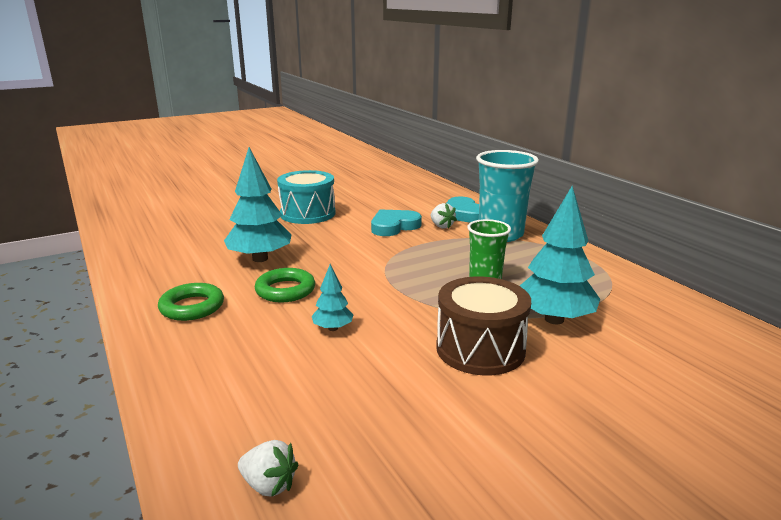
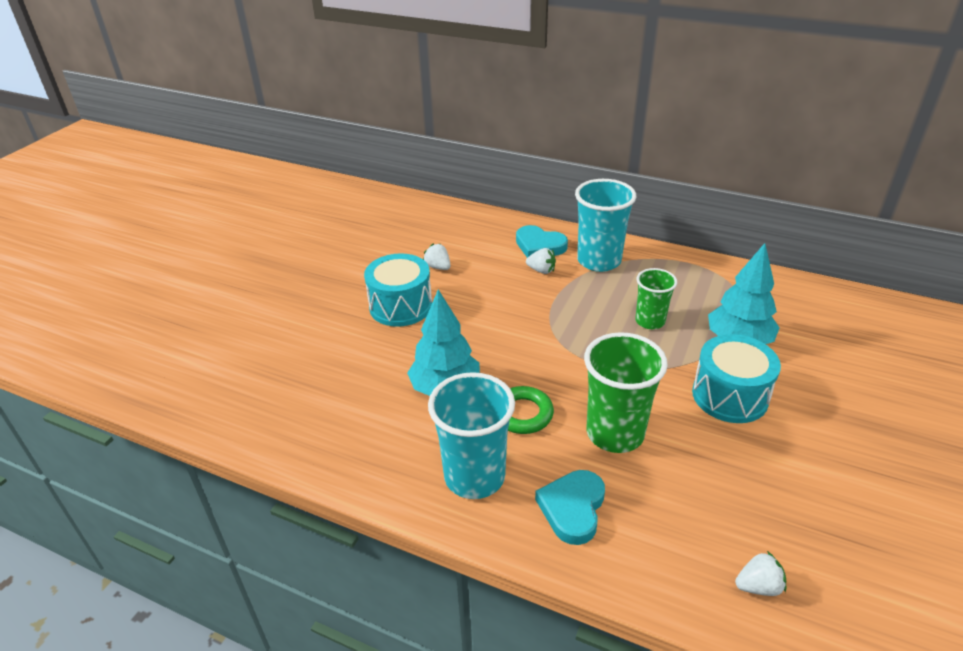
camera: 35 degrees left, 15 degrees up
green ring [158,283,224,321] -> turquoise cup [428,372,515,499]
turquoise tree [312,264,354,331] -> green cup [584,332,668,453]
turquoise heart [371,210,422,236] -> turquoise heart moved to [535,470,605,545]
brown drum [436,276,531,375] -> turquoise drum [692,334,781,423]
none -> white strawberry [423,243,451,270]

